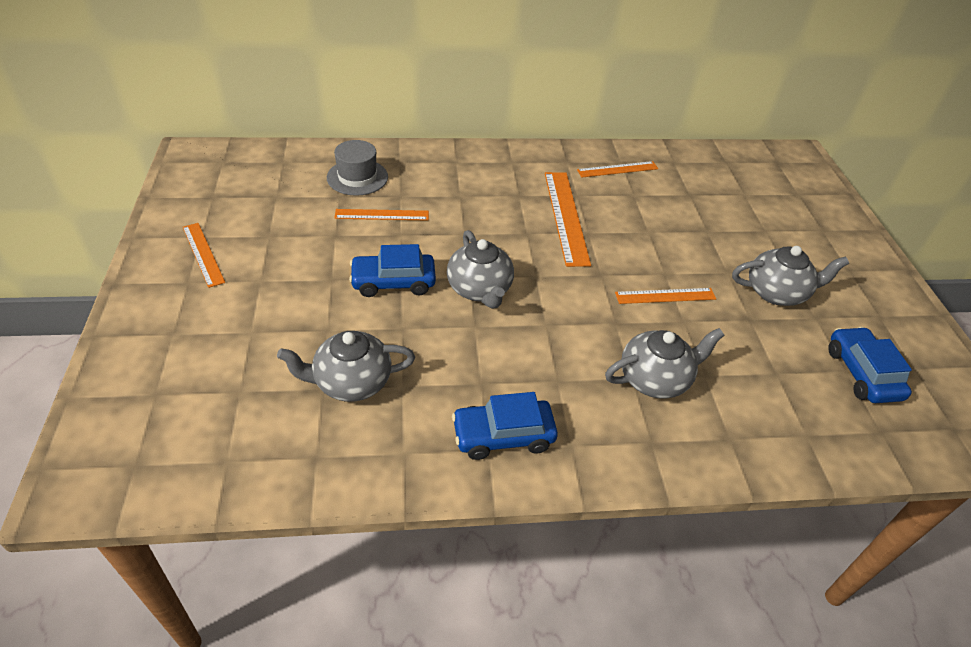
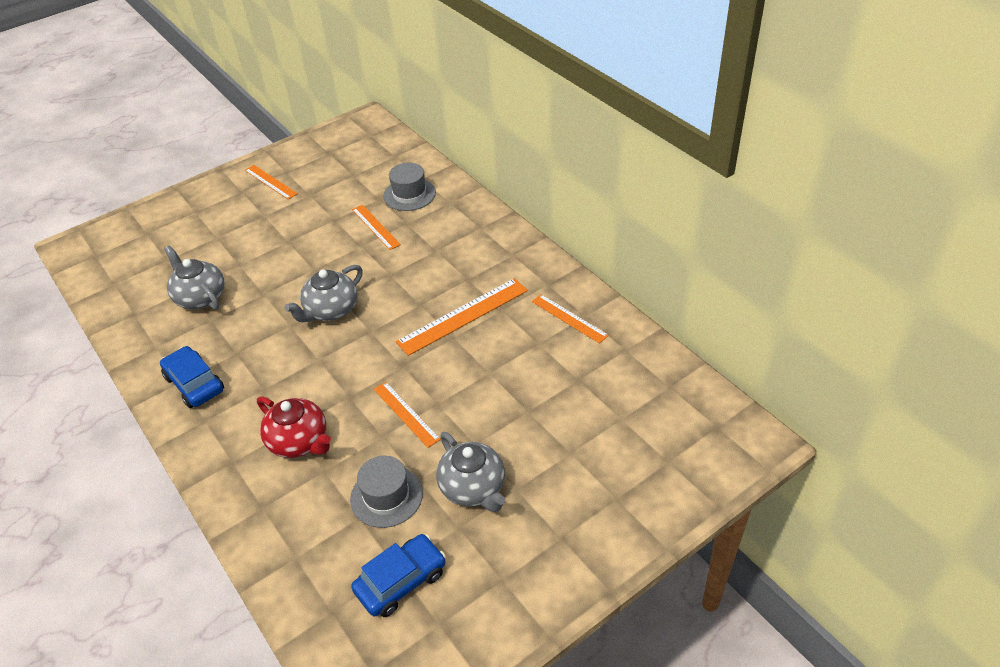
camera: 65 degrees right, 0 degrees up
orange ruler [183,223,225,288] -> orange ruler turned 75 degrees counterclockwise [245,165,298,200]
blue car [349,244,436,297] -> none
grey teapot [605,328,724,399] -> red teapot [257,396,331,458]
none -> grey hat [350,456,423,528]

